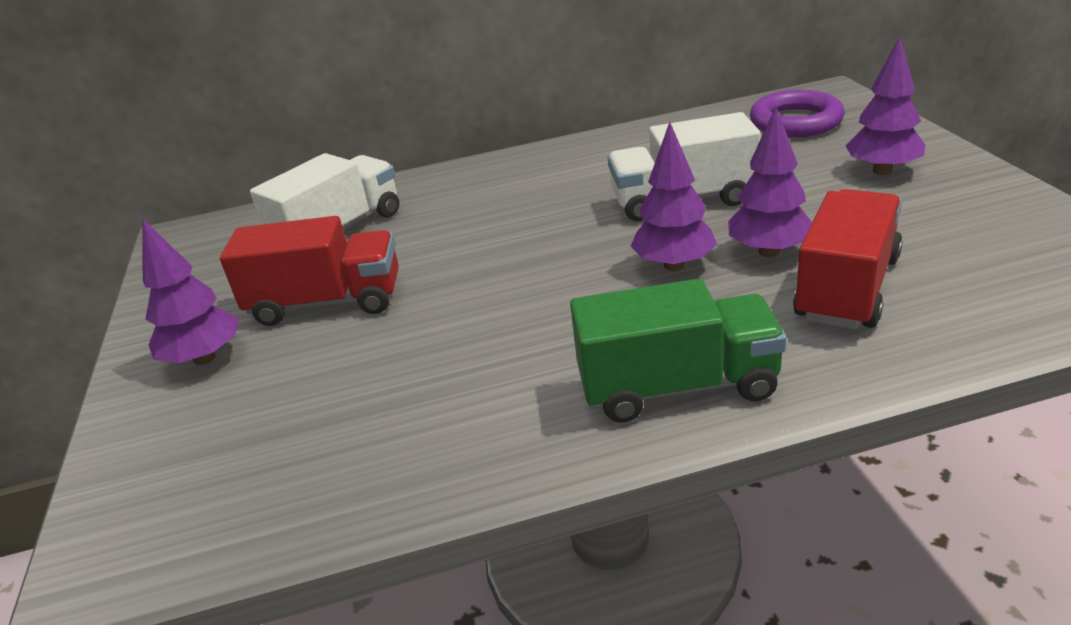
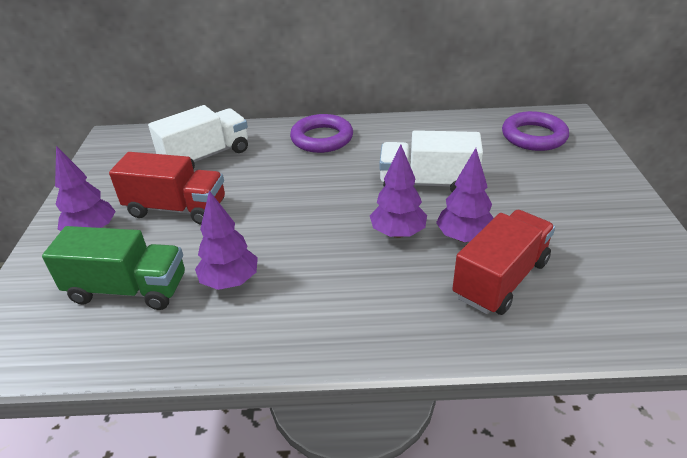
camera: 10 degrees right, 5 degrees up
green truck [570,279,787,422] -> green truck moved to [42,226,185,310]
purple tree [845,36,925,175] -> purple tree moved to [195,191,258,290]
none -> purple ring [290,114,353,153]

